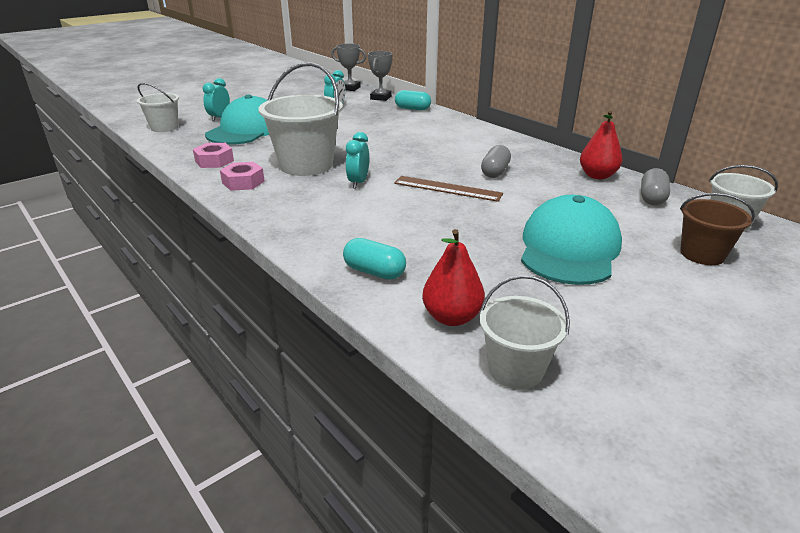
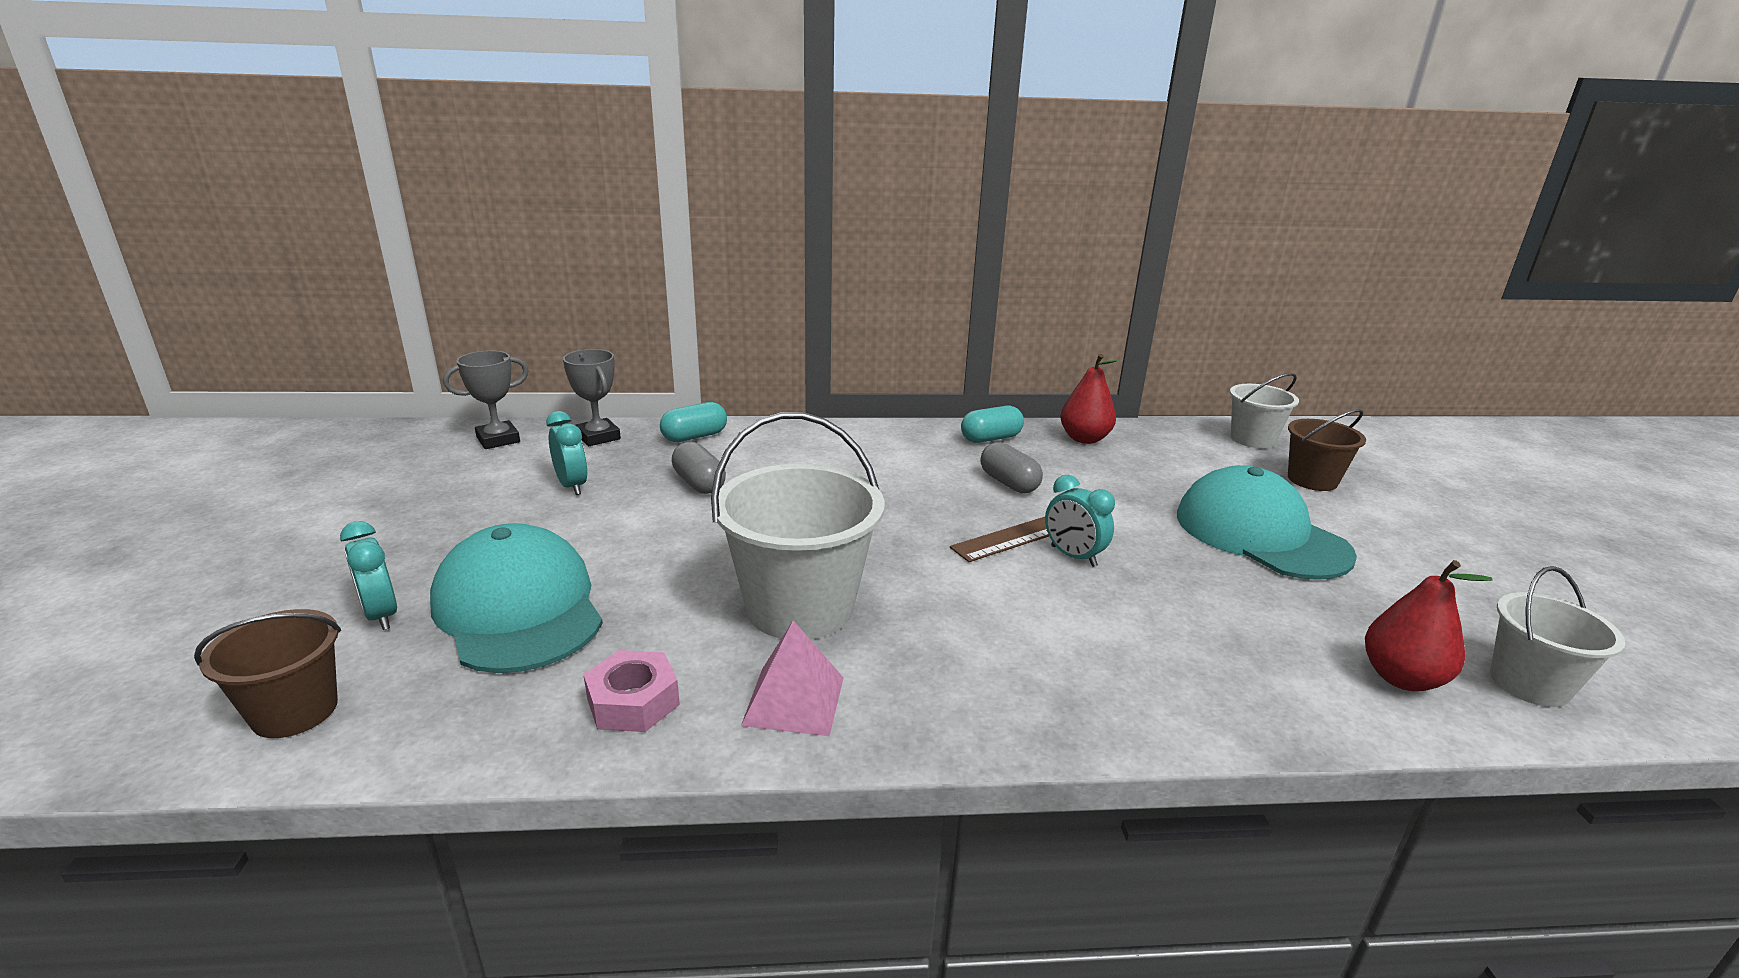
camera: 55 degrees left, 5 degrees down
white bucket [137,83,179,132] -> brown bucket [194,609,341,738]
pink nut [220,162,265,191] -> pink pyramid [741,620,844,736]
turquoise capsule [343,238,406,280] -> turquoise capsule moved to [961,406,1024,443]
turquoise clock [346,132,369,189] -> turquoise clock moved to [1045,475,1115,567]
grey capsule [641,168,670,205] -> grey capsule moved to [672,442,726,494]

